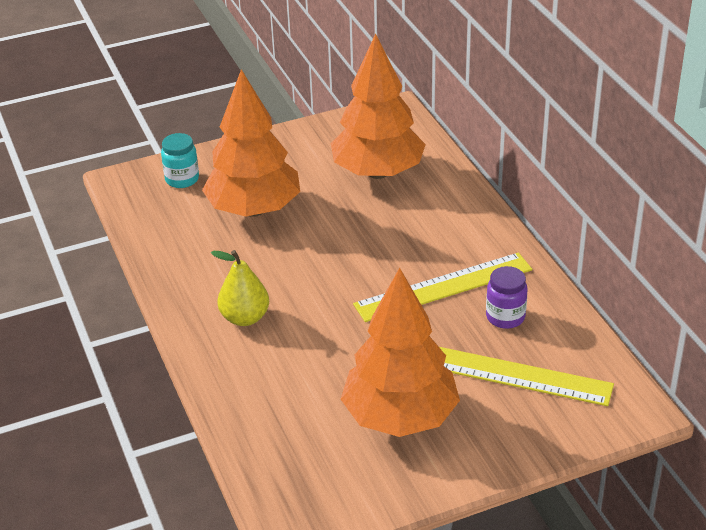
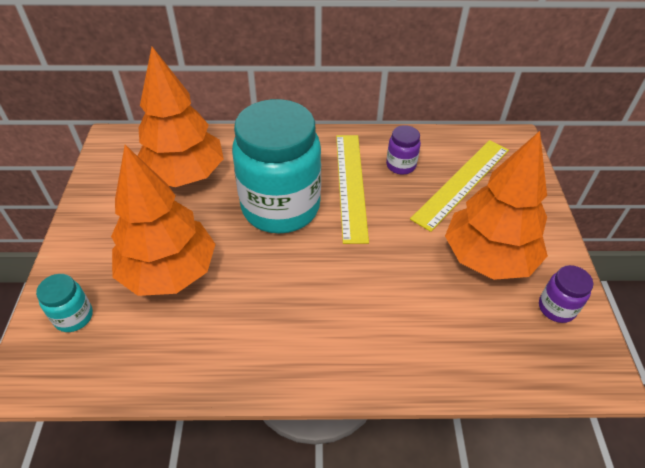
camera: 70 degrees left, 10 degrees up
yellow pear [211,250,269,326] -> none
none -> turquoise jar [232,99,321,233]
none -> purple jar [539,265,593,323]

